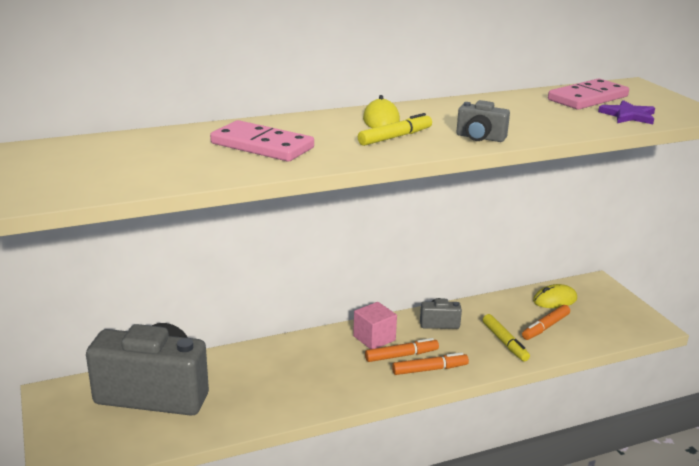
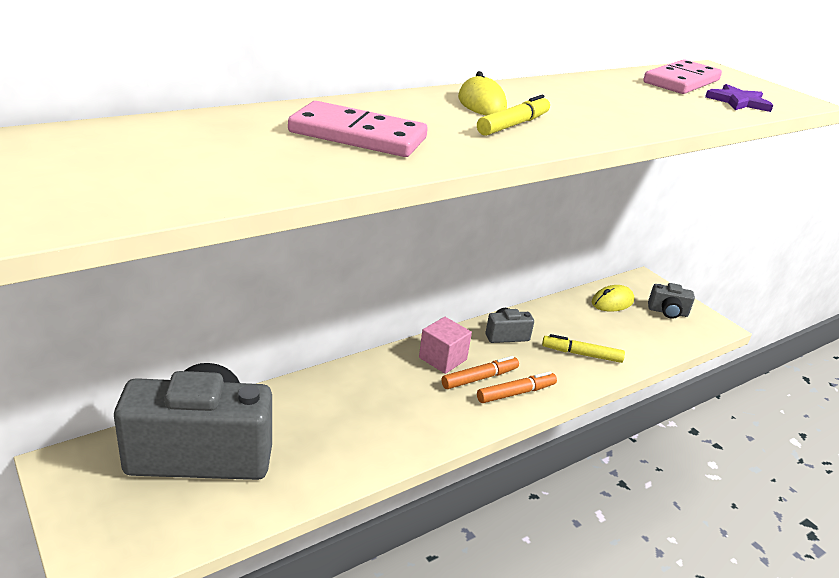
camera: 15 degrees left, 5 degrees up
grey camera [457,100,510,142] -> grey camera moved to [648,283,695,319]
yellow marker [483,314,530,361] -> yellow marker turned 135 degrees clockwise [542,334,625,363]
orange marker [522,305,570,340] -> none

